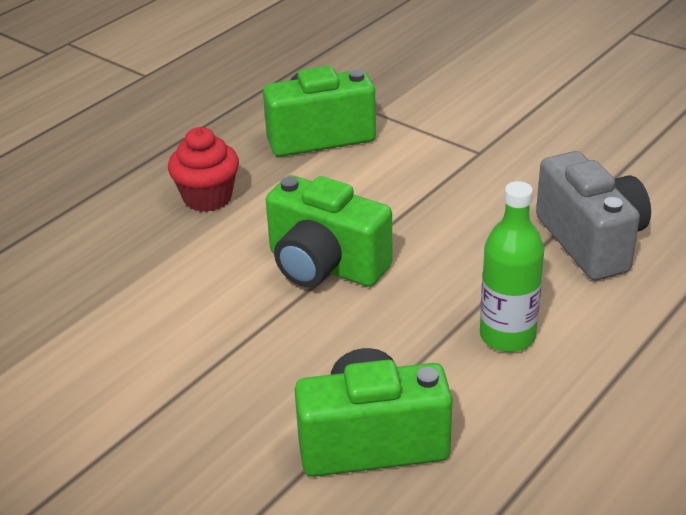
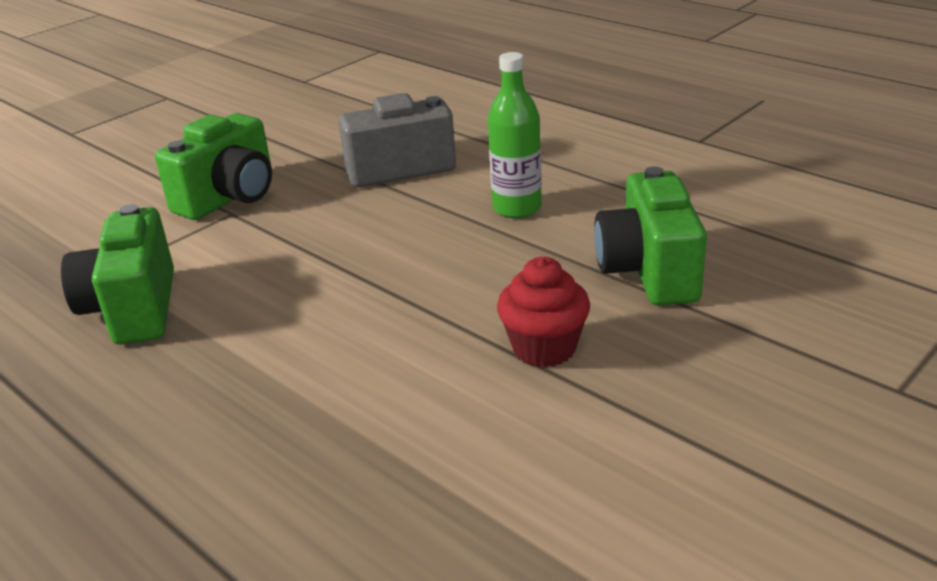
camera: 85 degrees left, 5 degrees down
red cupcake [168,127,239,212] -> red cupcake moved to [497,257,590,368]
green camera [266,175,392,287] -> green camera moved to [155,113,272,220]

